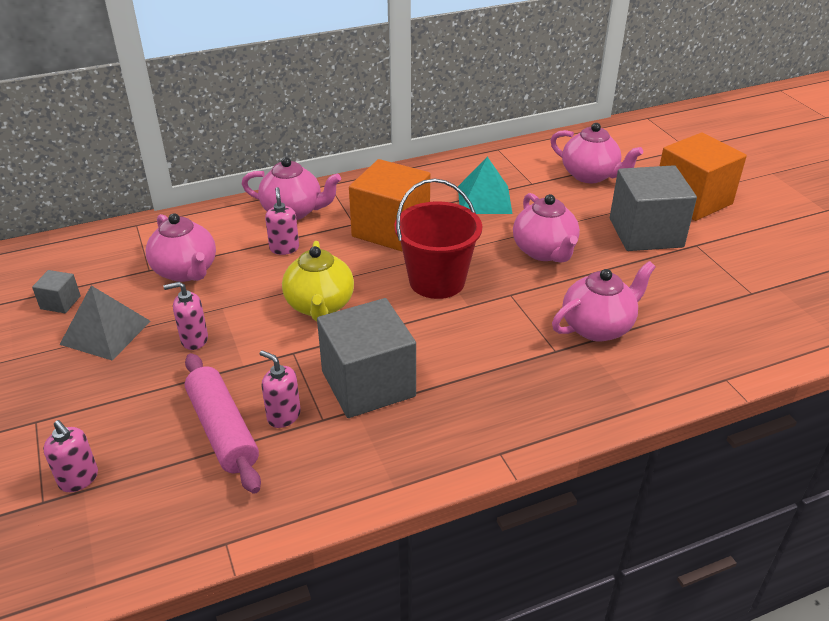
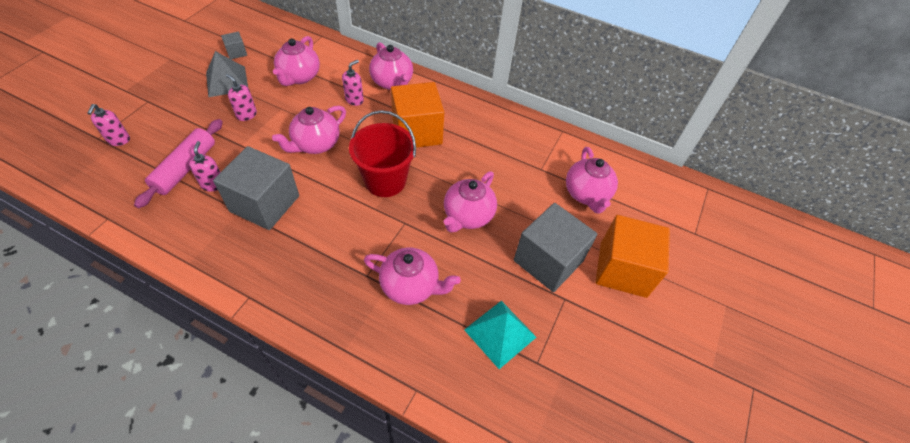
camera: 45 degrees right, 15 degrees up
yellow teapot [282,241,354,321] -> pink teapot [272,106,346,154]
turquoise pyramid [458,157,513,214] -> turquoise pyramid moved to [464,301,537,369]

